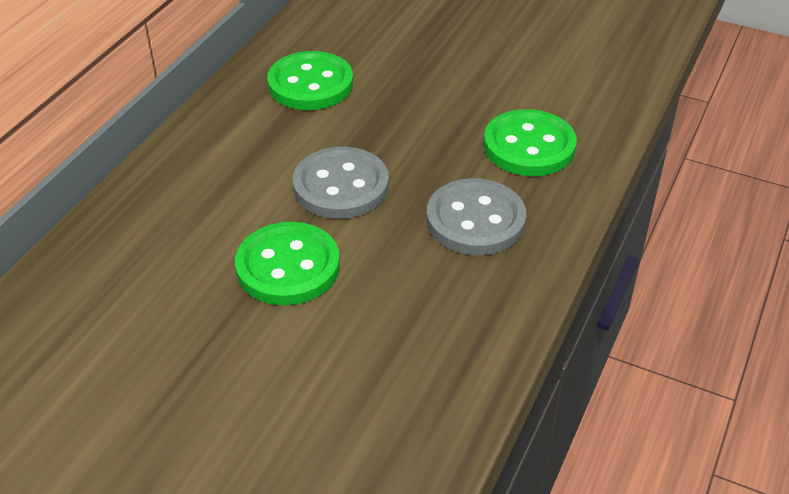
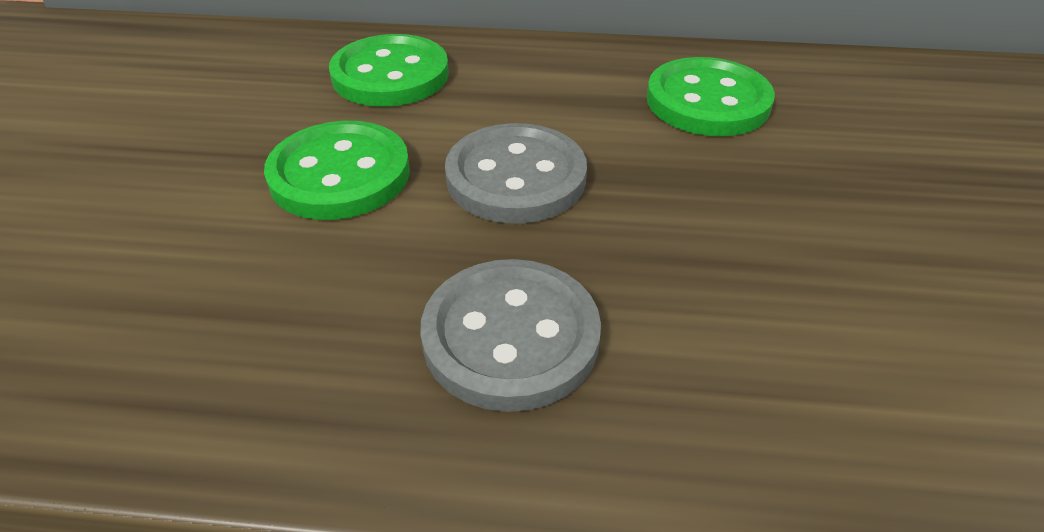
camera: 70 degrees right, 0 degrees up
green button [484,109,577,176] -> green button moved to [329,34,449,107]

